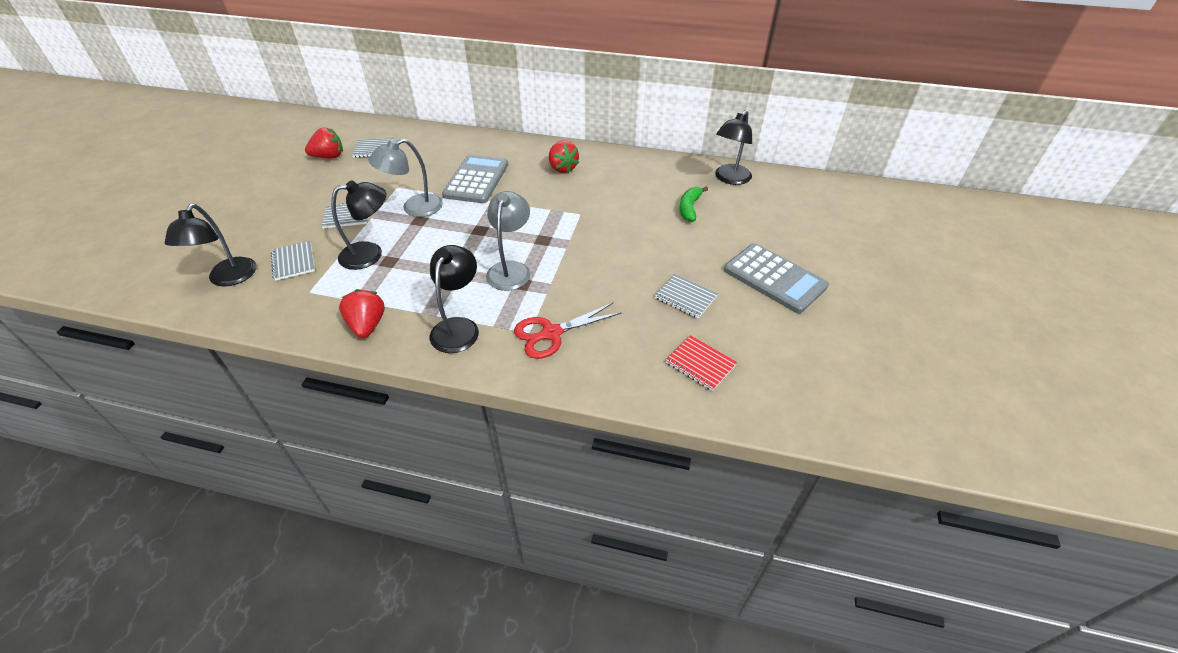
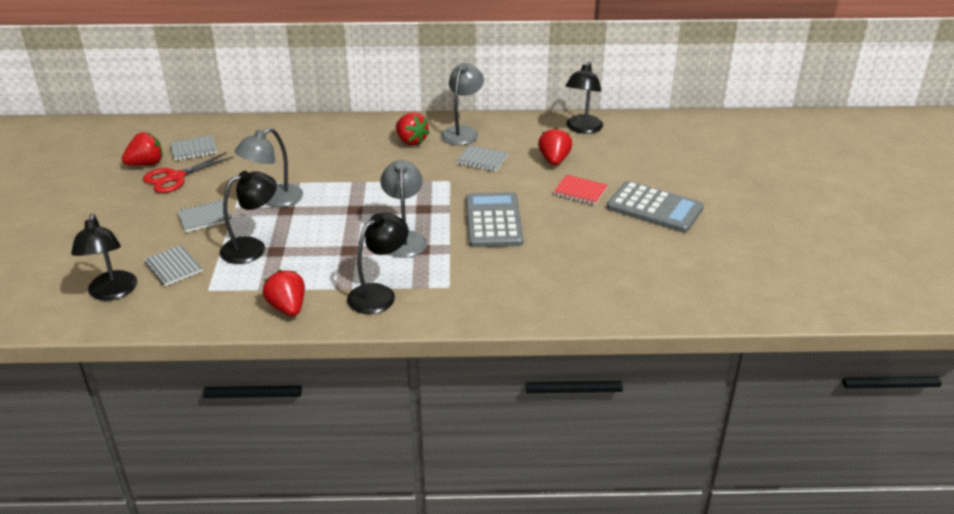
camera: 15 degrees left, 10 degrees down
black lamp [430,245,479,353] -> black lamp turned 45 degrees clockwise [347,213,409,314]
grey calculator [442,155,509,203] -> grey calculator moved to [466,192,523,247]
red scissors [514,303,622,359] -> red scissors moved to [143,152,234,193]
grey notebook [654,274,718,319] -> grey notebook moved to [457,145,508,172]
red notebook [666,335,737,391] -> red notebook moved to [553,175,608,205]
green banana [680,186,708,222] -> red strawberry [538,127,572,165]
none -> grey lamp [441,63,484,145]

